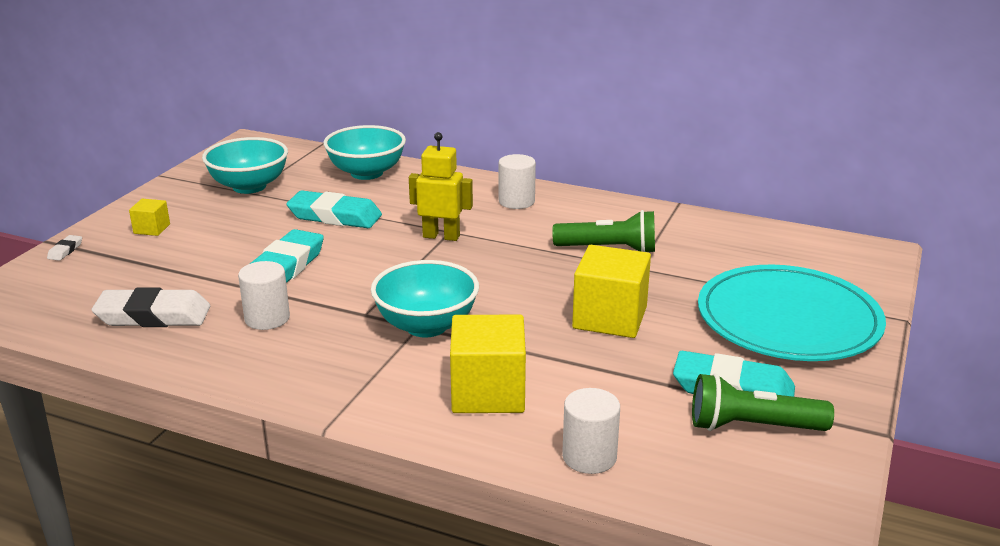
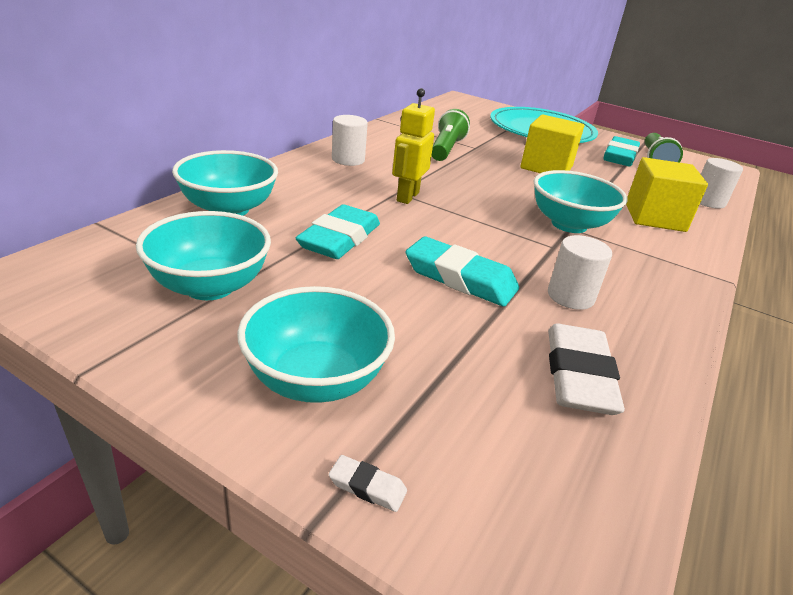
camera: 85 degrees left, 5 degrees up
yellow cube [129,199,170,236] -> turquoise bowl [237,286,395,403]

